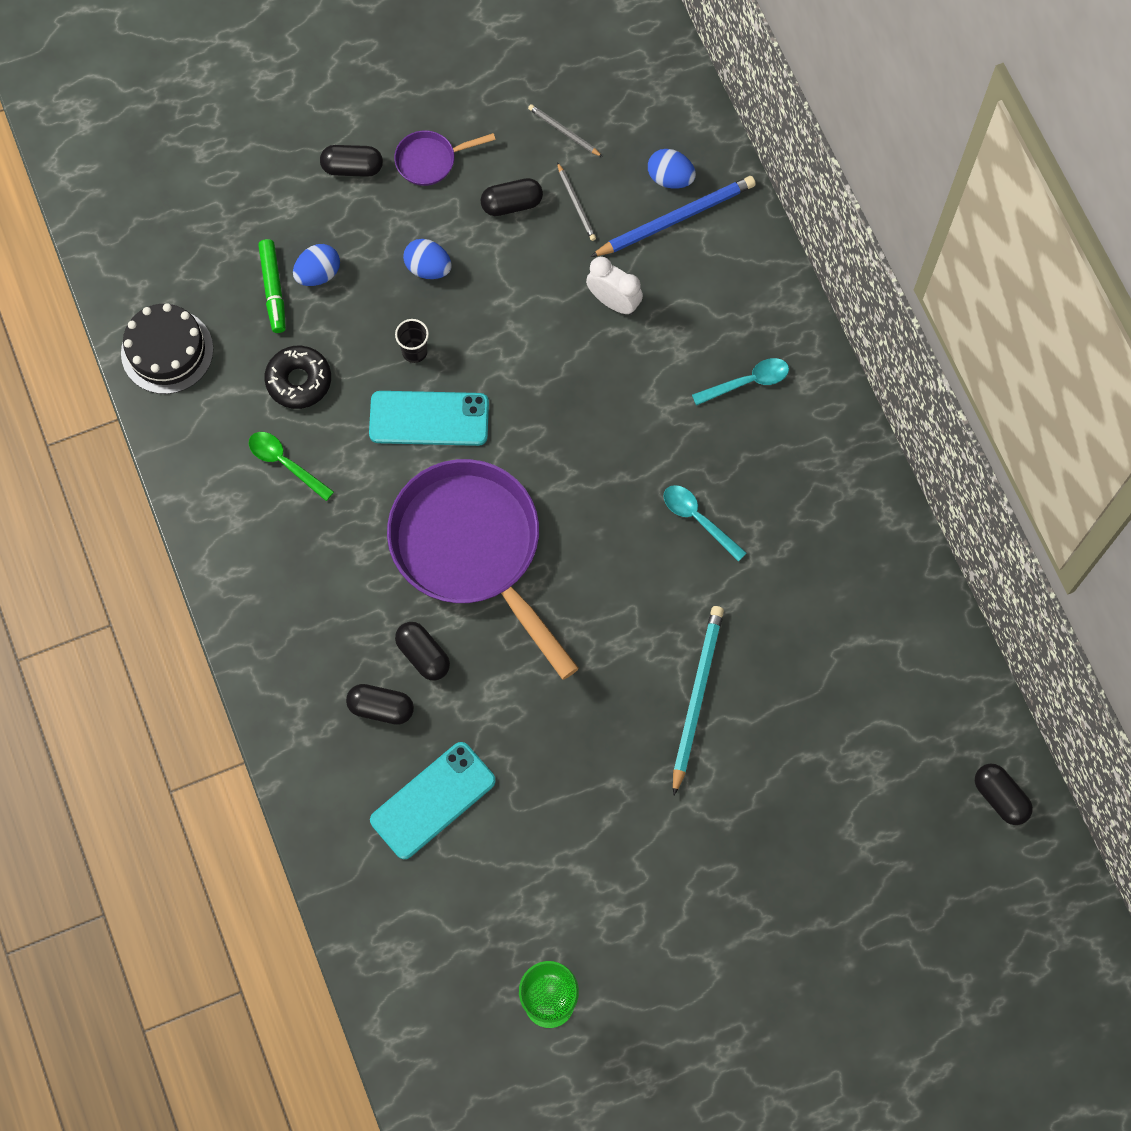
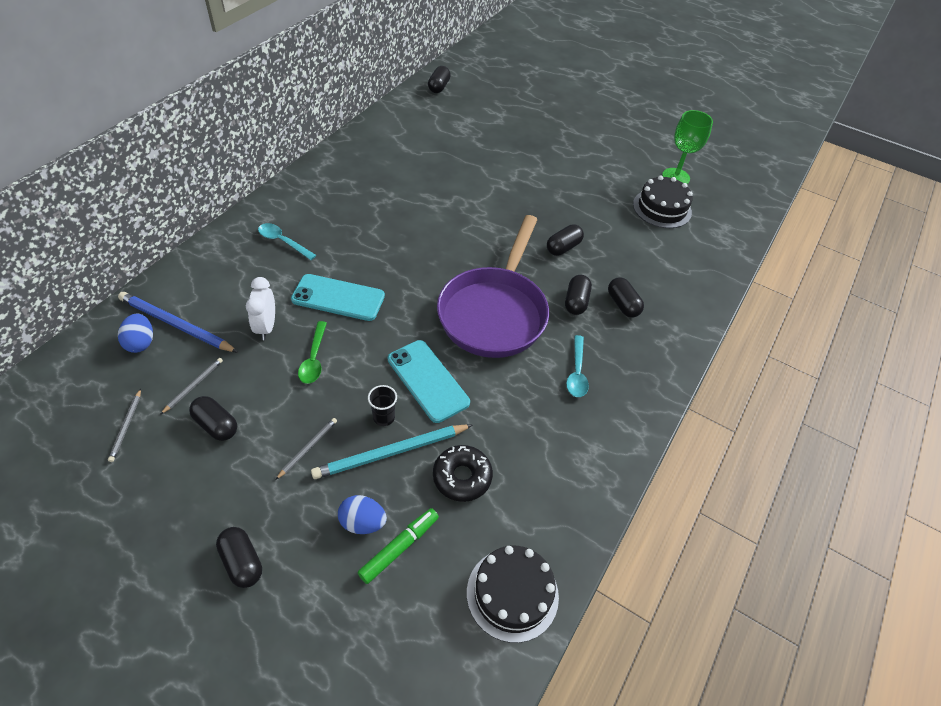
camera: 130 degrees left, 20 degrees down
green spoon [249,432,334,501] -> green spoon moved to [298,321,327,384]
turquoise phone [370,742,496,859] -> turquoise phone moved to [291,274,385,321]
purple pan [394,130,496,186] -> none
blue egg [403,239,451,279] -> grey pencil [276,418,337,479]
turquoise spoon [663,485,746,562] -> turquoise spoon moved to [566,335,589,397]
turquoise pencil [673,606,724,796] -> turquoise pencil moved to [311,424,472,479]
none -> black capsule [547,224,584,256]
none -> black cake [633,175,693,228]

